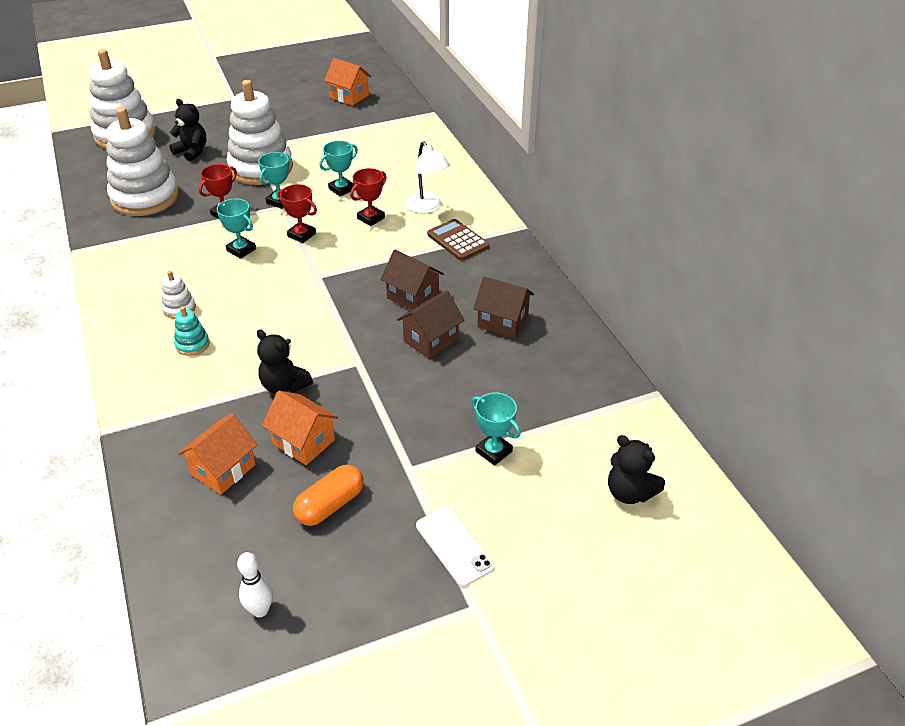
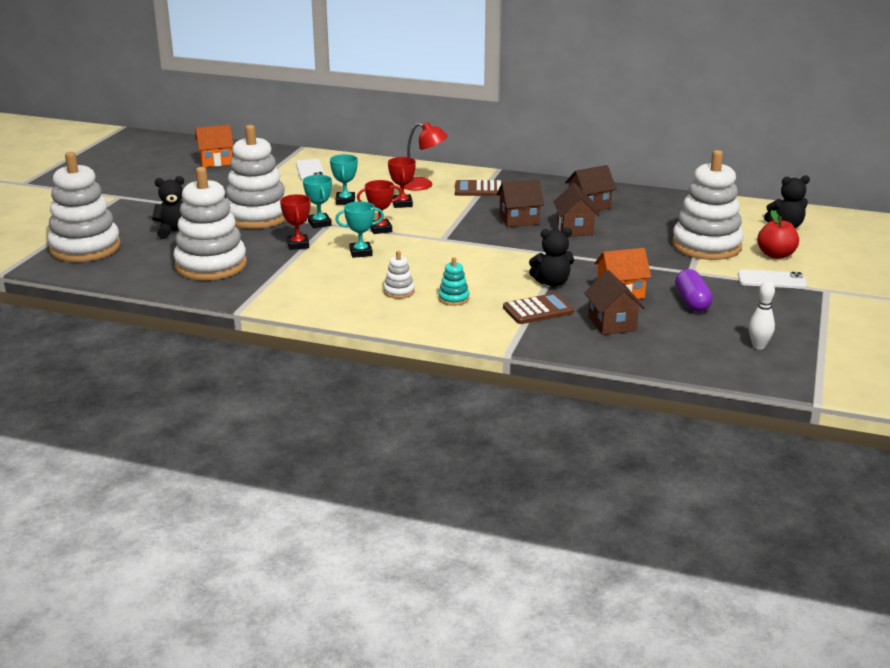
camera: 50 degrees left, 15 degrees down
orange house [178,414,258,494] -> brown house [584,270,645,335]
orange capsule [293,465,364,526] -> purple capsule [675,269,713,312]
white lamp [406,141,450,214] -> red lamp [404,122,448,191]
turquoise trophy [471,393,521,466] -> white stacking toy [672,150,744,260]
none -> white phone [296,159,325,181]
none -> brown calculator [503,293,574,324]
none -> red apple [757,210,799,259]

